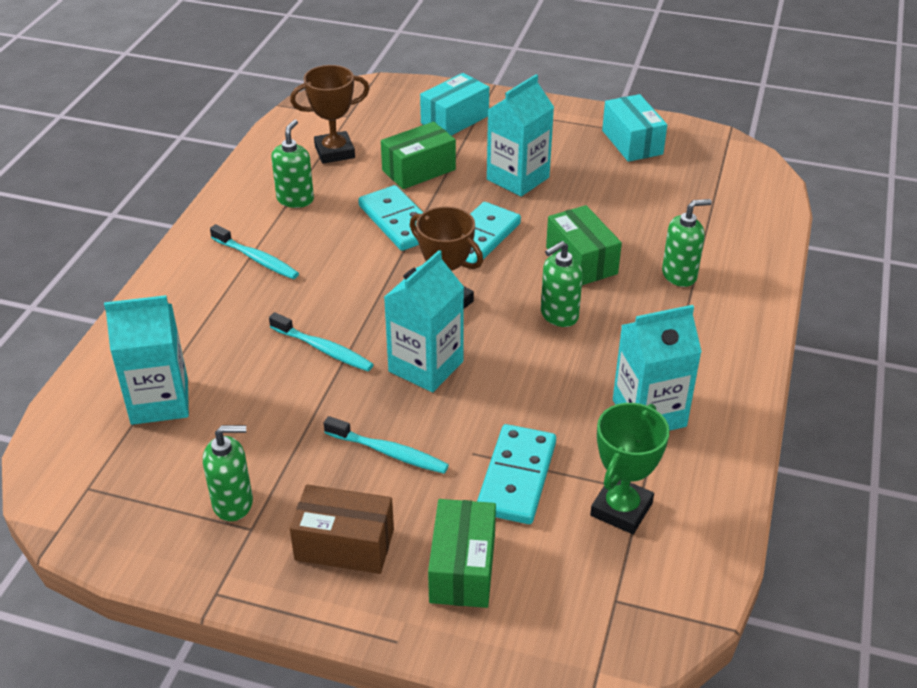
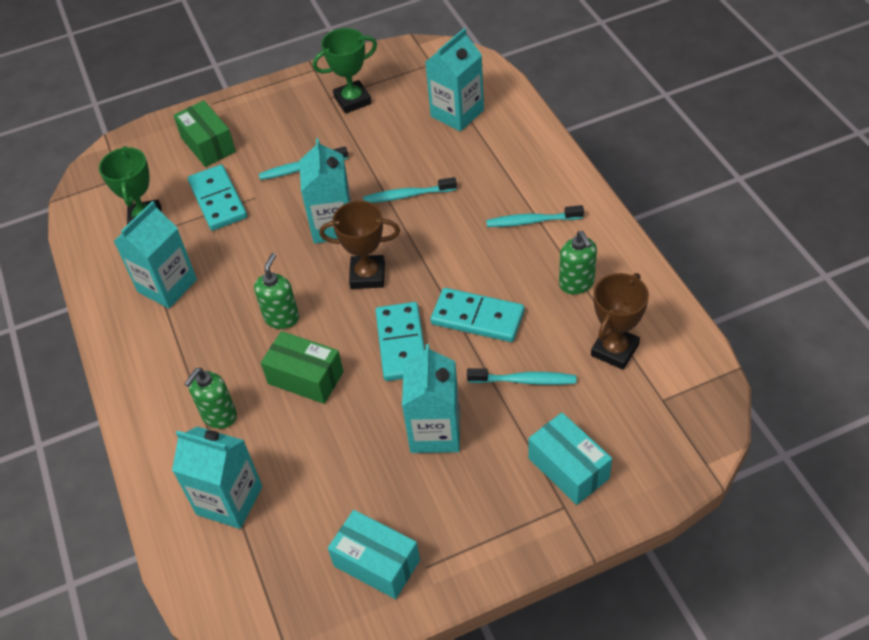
camera: 145 degrees right, 10 degrees up
green soap dispenser [203,425,253,521] -> green trophy [313,28,377,114]
brown box [290,485,394,574] -> none
green box [381,122,456,189] -> turquoise toothbrush [467,368,577,385]
turquoise box [420,73,489,136] -> turquoise box turned 45 degrees counterclockwise [529,412,612,505]
none -> turquoise carton [172,426,262,529]

